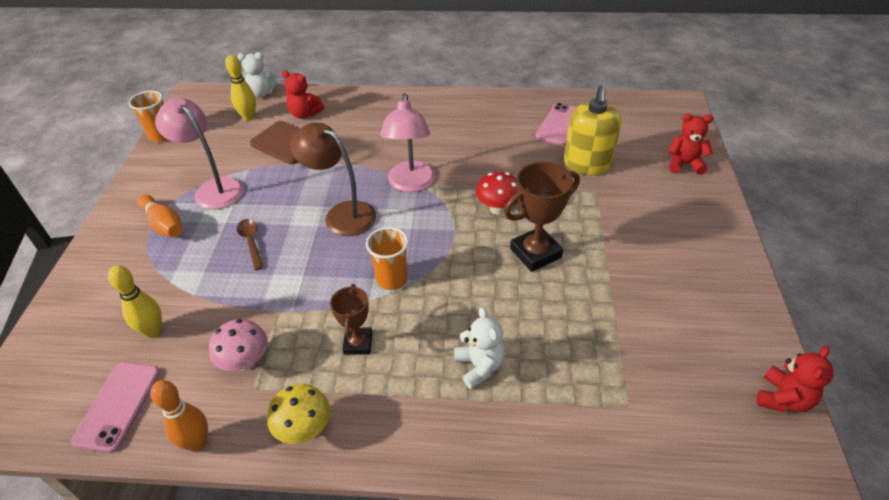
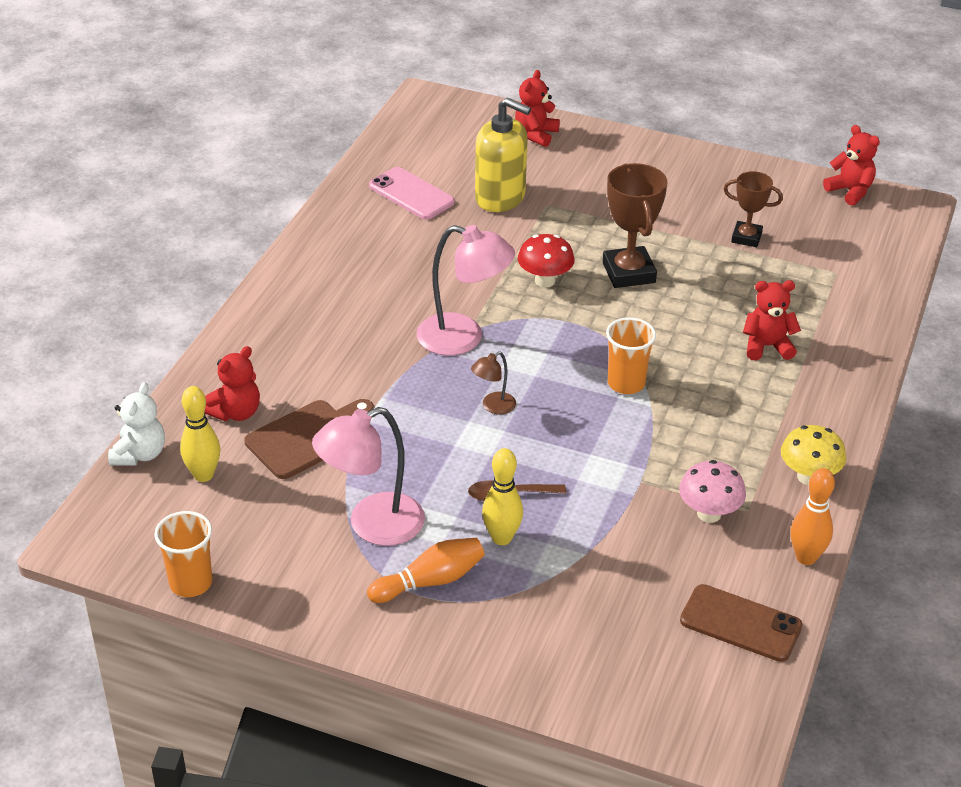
camera: 75 degrees left, 5 degrees down
pink phone [71,362,160,453] -> brown phone [680,584,802,662]
yellow bowling pin [108,265,162,338] -> yellow bowling pin moved to [482,448,523,545]
brown lamp [290,123,376,236] -> brown lamp [471,351,516,415], size x0.49
brown trophy [330,284,372,355] -> brown trophy moved to [724,171,783,247]
white teddy bear [454,307,505,389] -> red teddy bear [743,280,801,361]

